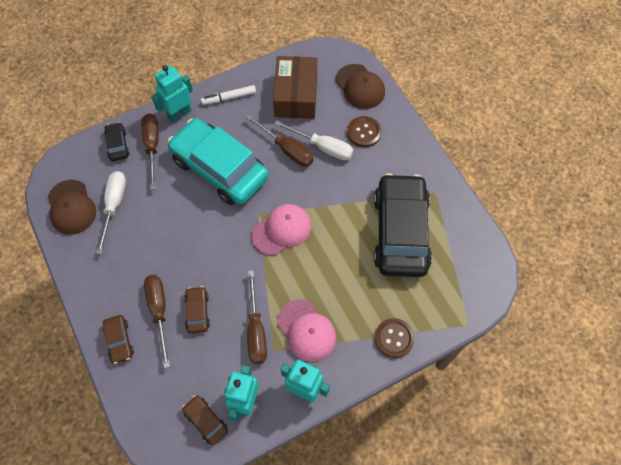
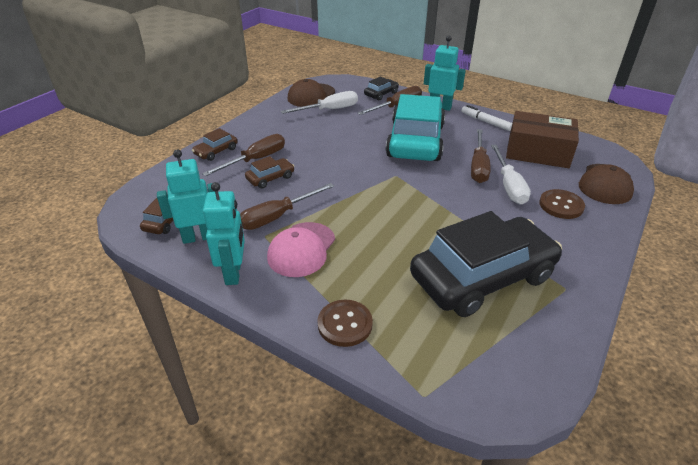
camera: 60 degrees right, 25 degrees down
pink cap [252,204,311,256] -> none
brown box [273,56,317,119] -> brown box turned 45 degrees clockwise [506,111,579,168]

